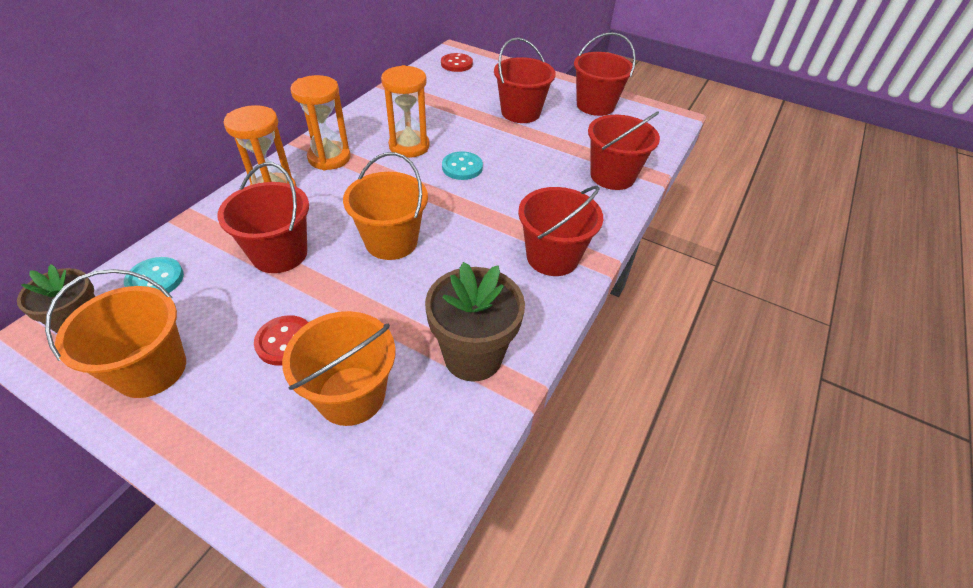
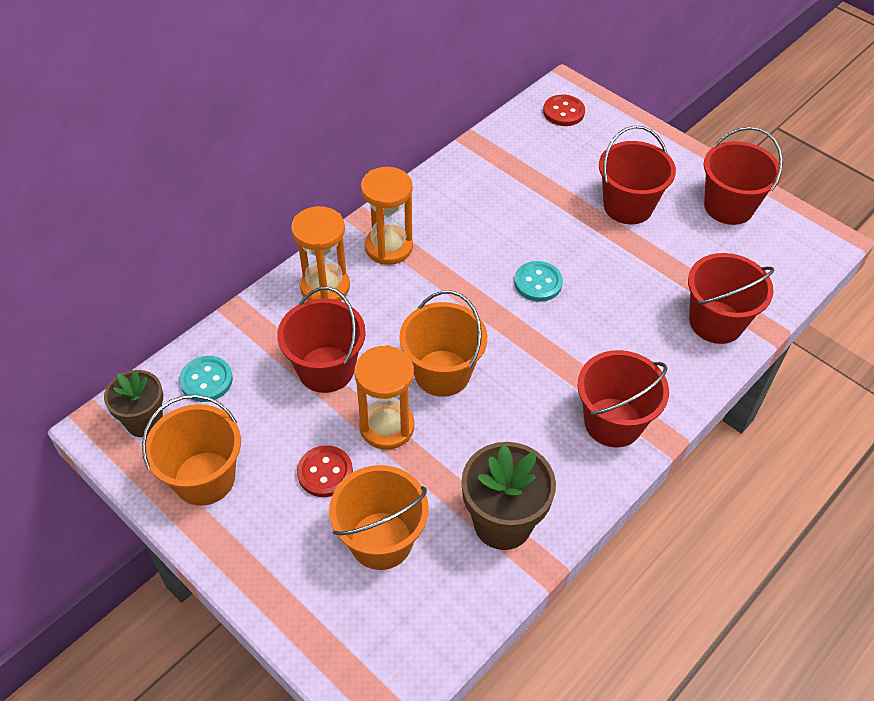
camera: 15 degrees right, 5 degrees up
orange hourglass [381,65,430,158] -> orange hourglass moved to [354,345,414,450]

